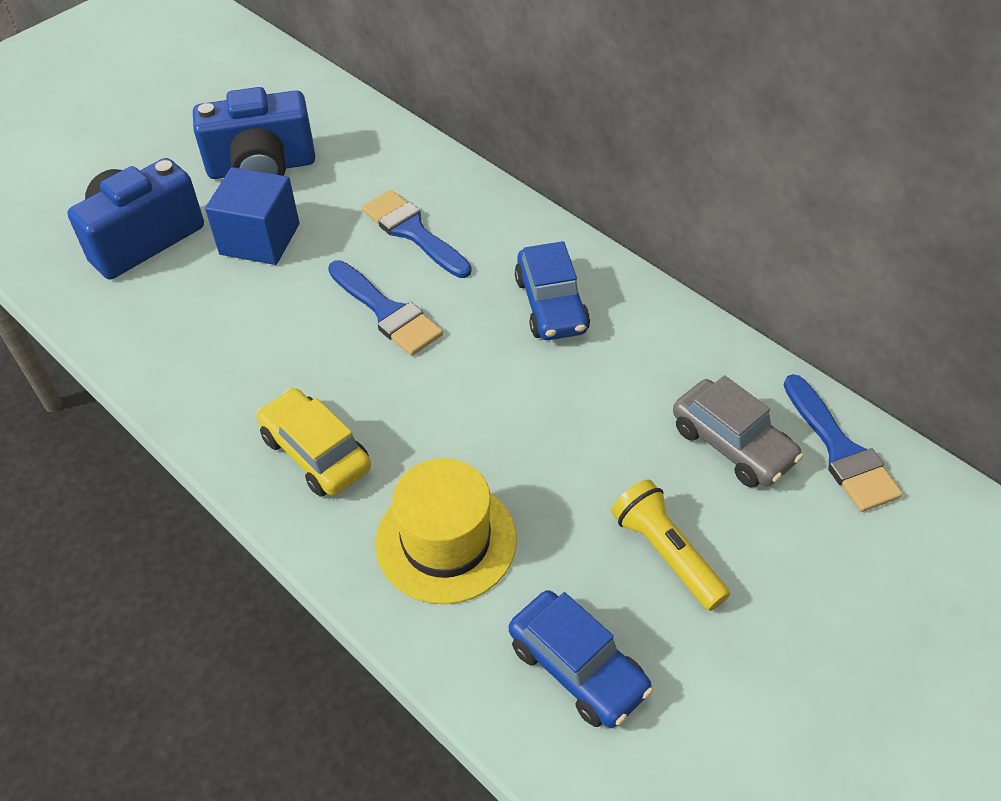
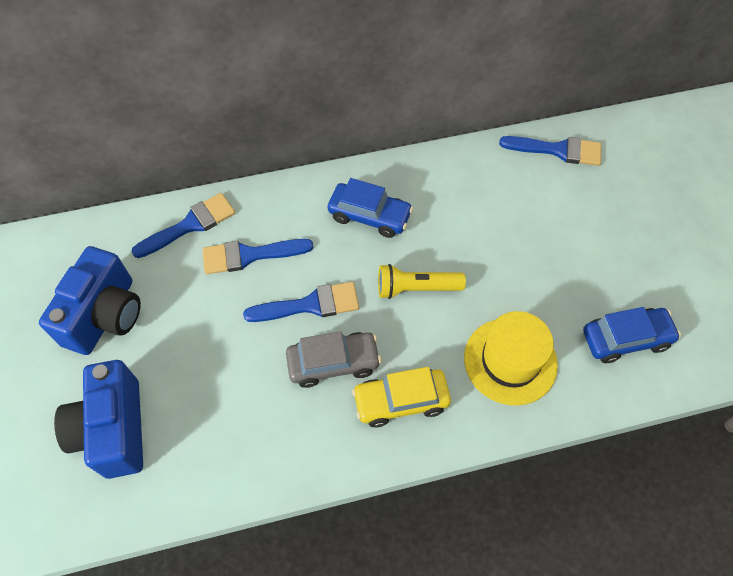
camera: 60 degrees left, 10 degrees up
blue cube [205,167,299,265] -> none
yellow flashlight [611,479,730,611] -> yellow flashlight moved to [378,264,466,299]
grey car [673,375,803,487] -> grey car moved to [286,331,381,388]
none -> blue brush [131,193,235,258]

